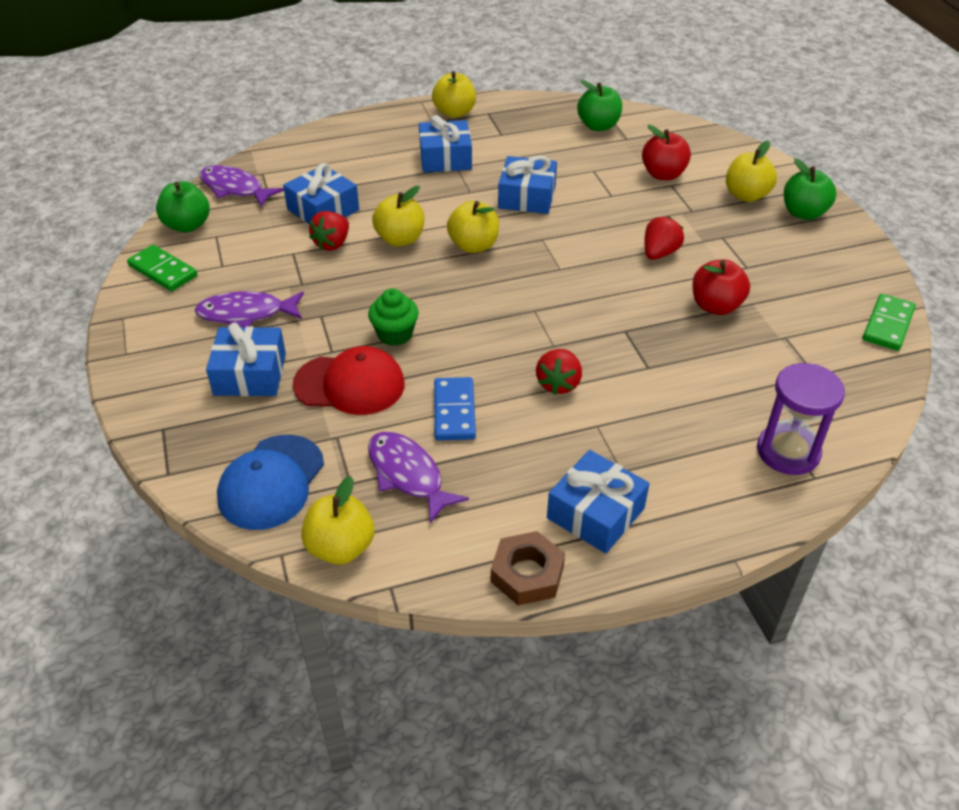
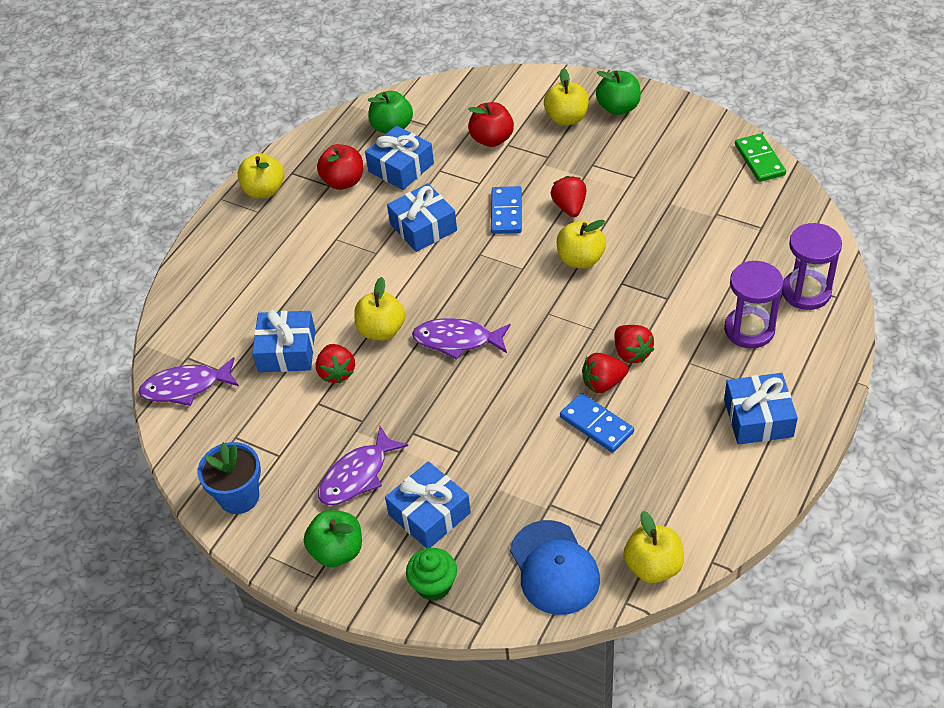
camera: 40 degrees left, 5 degrees up
green domino [127,245,197,291] -> blue flower pot [198,442,261,514]
green apple [156,181,210,233] -> green apple moved to [304,510,362,567]
red cap [293,346,405,415] -> none
green cupcake [368,289,419,346] -> green cupcake moved to [406,548,457,601]
purple fish [368,431,469,524] -> purple fish moved to [412,318,511,360]
blue gift [419,115,472,172] -> blue gift moved to [365,126,434,190]
yellow apple [447,201,499,253] -> yellow apple moved to [557,220,606,269]
brown nut [491,531,565,605] -> none
red apple [692,259,750,315] -> red apple moved to [317,144,363,190]
none -> blue domino [491,186,522,234]
none -> red strawberry [582,353,629,393]
none -> purple hourglass [724,261,783,349]

